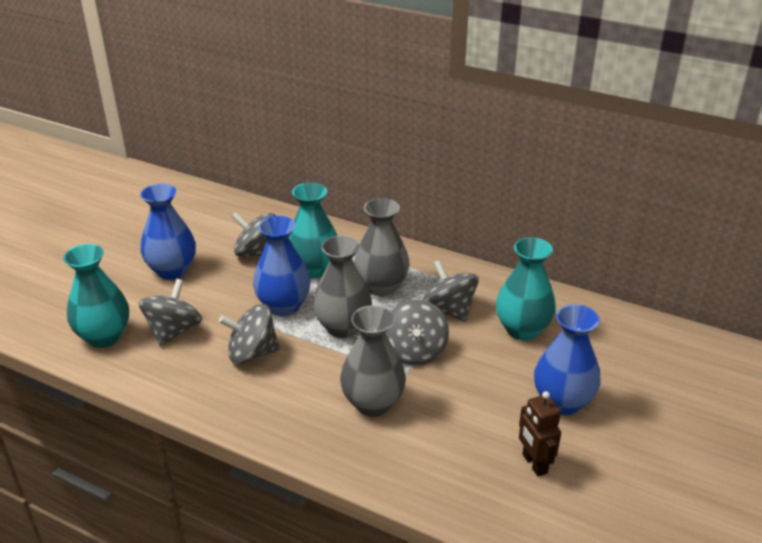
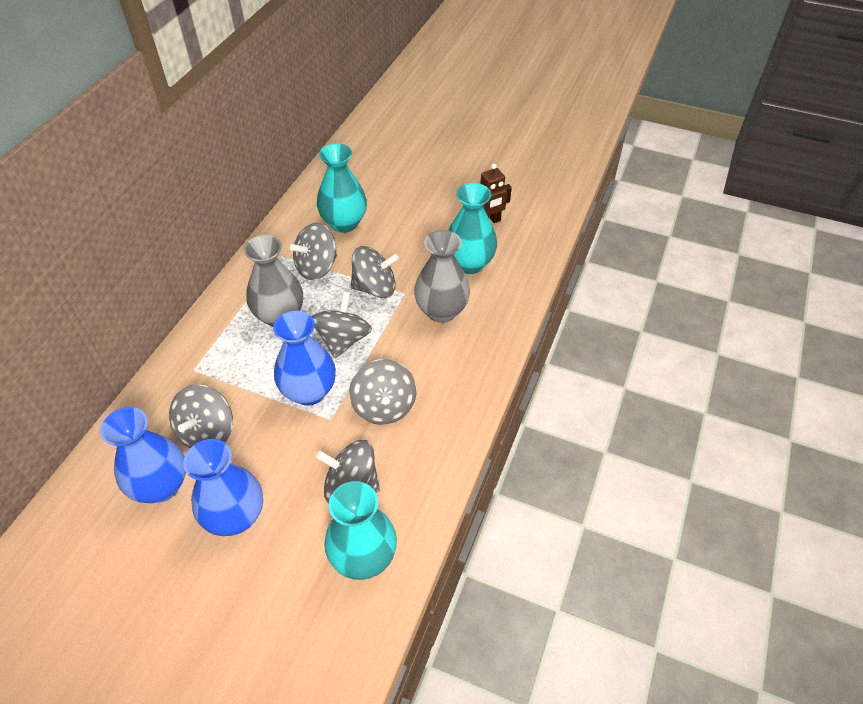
camera: 95 degrees left, 15 degrees up
turquoise vase [289,182,337,279] -> turquoise vase moved to [448,183,497,274]
grey vase [313,235,372,338] -> grey spinning top [311,292,372,358]
blue vase [534,304,601,415] -> blue vase moved to [100,407,186,503]

